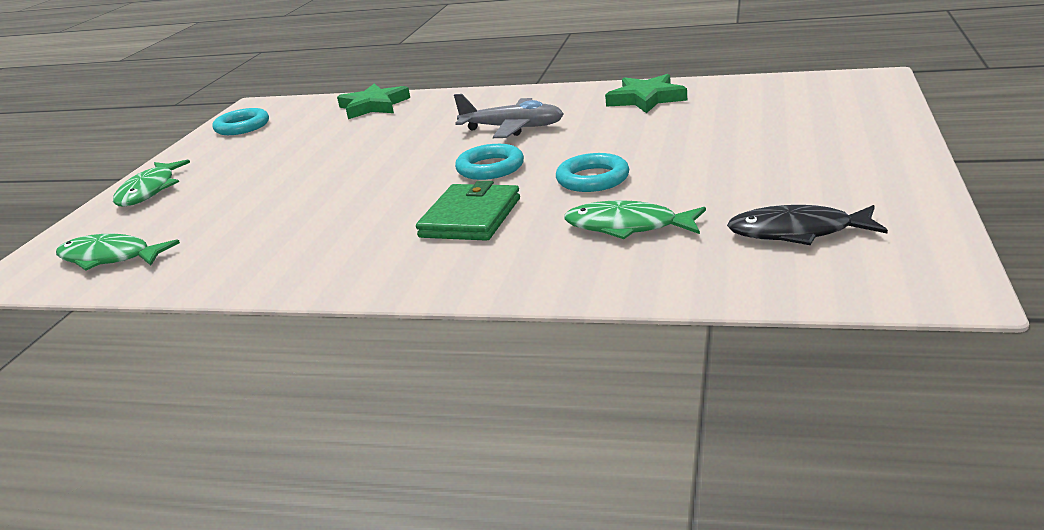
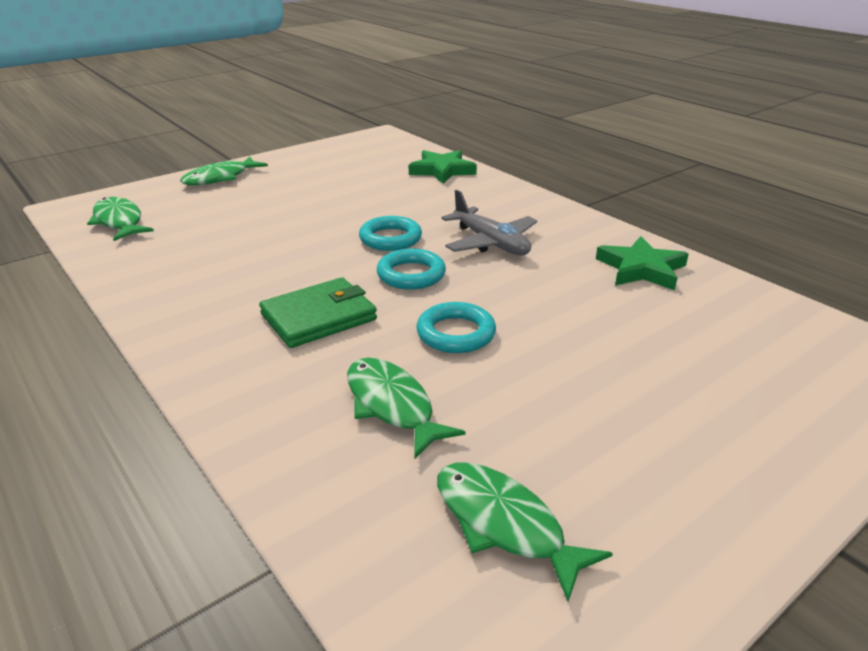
camera: 35 degrees right, 5 degrees up
turquoise ring [213,108,269,135] -> turquoise ring moved to [359,216,422,251]
black fish [727,205,888,245] -> green fish [437,463,613,601]

